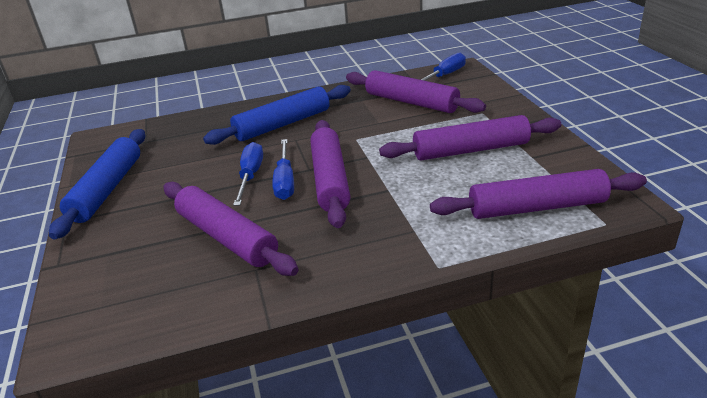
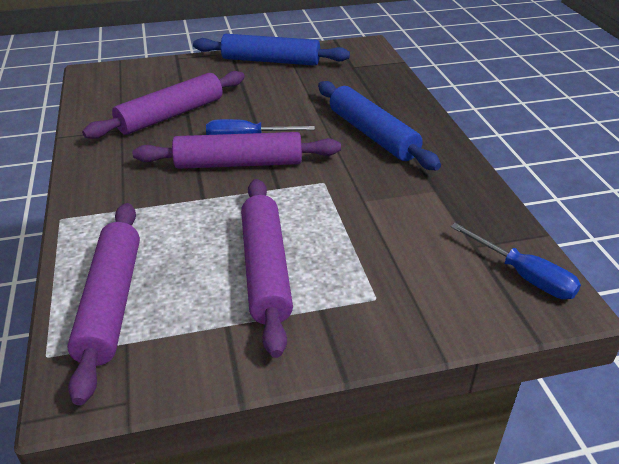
camera: 90 degrees right, 5 degrees up
blue screwdriver [233,142,263,206] -> none
purple rolling pin [346,70,486,113] -> none

